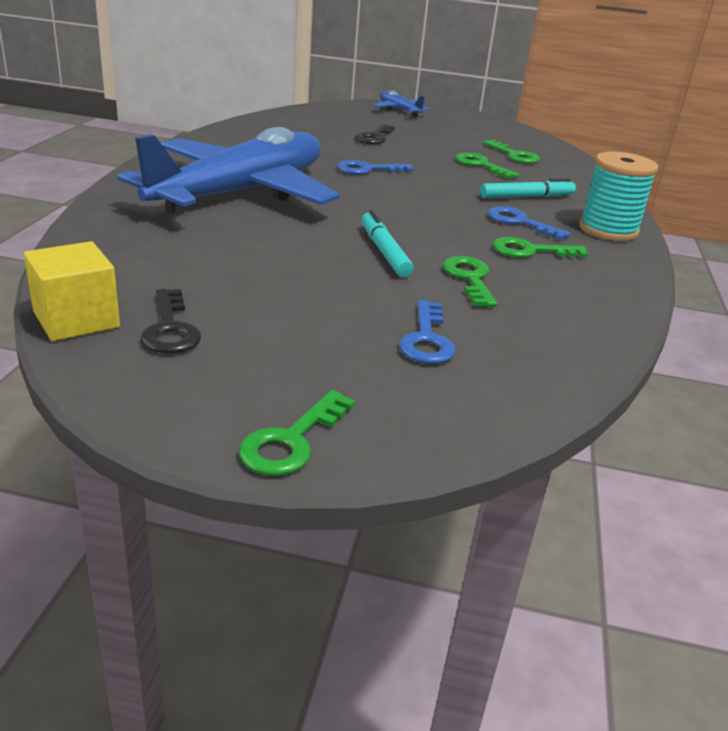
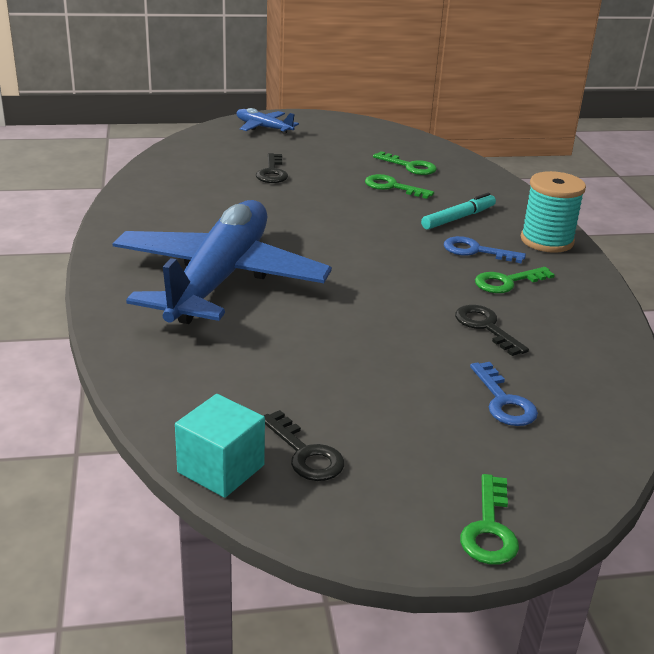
camera: 20 degrees left, 0 degrees up
yellow cube [24,241,120,341] -> turquoise cube [175,394,265,498]
blue key [337,160,414,175] -> none
turquoise marker [362,210,414,277] -> none
green key [443,256,498,307] -> black key [455,305,529,356]

